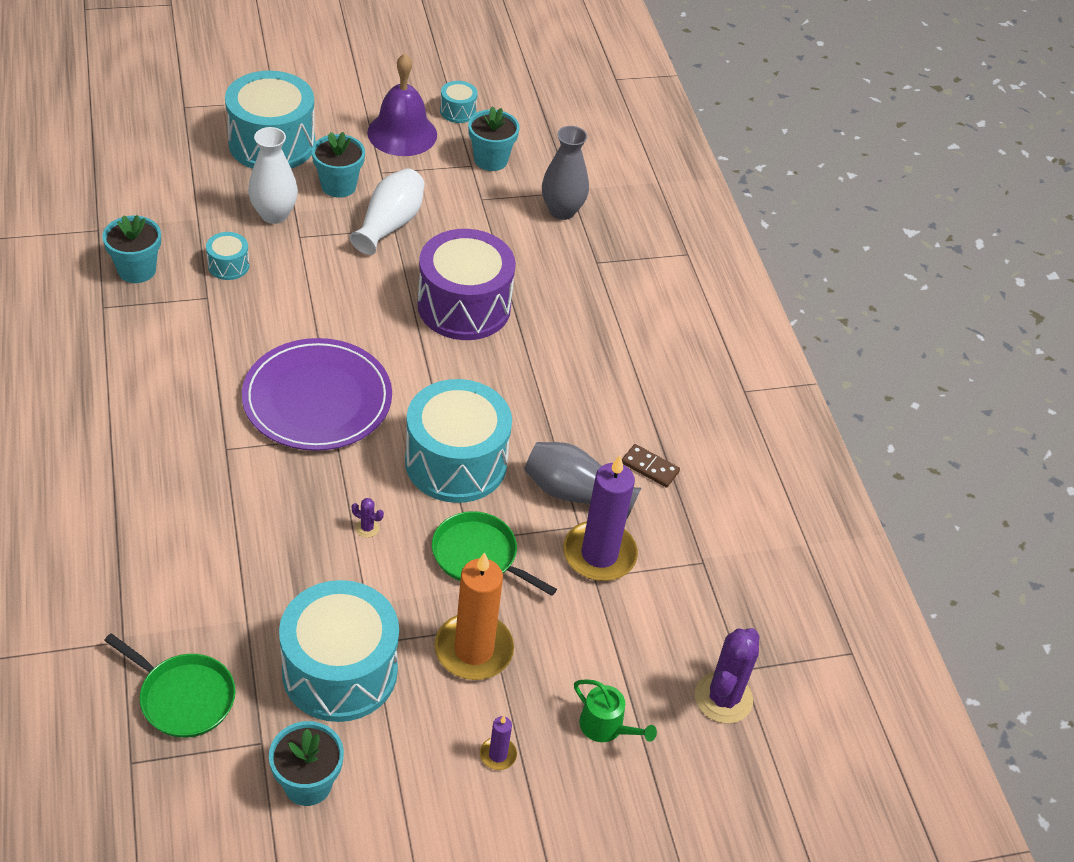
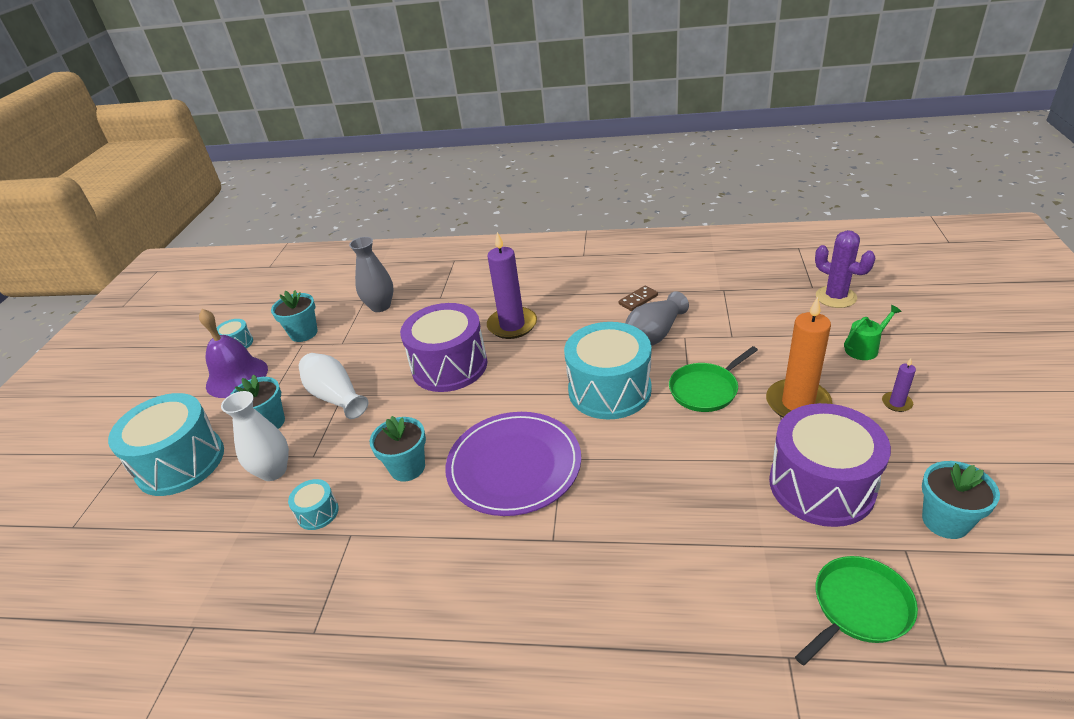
camera: 60 degrees left, 10 degrees down
turquoise flower pot [102,215,161,283] -> turquoise flower pot moved to [370,416,426,482]
turquoise drum [279,580,399,722] -> purple drum [769,403,891,527]
purple cactus [352,498,384,538] -> none
purple candle [563,455,638,581] -> purple candle moved to [487,232,537,339]

